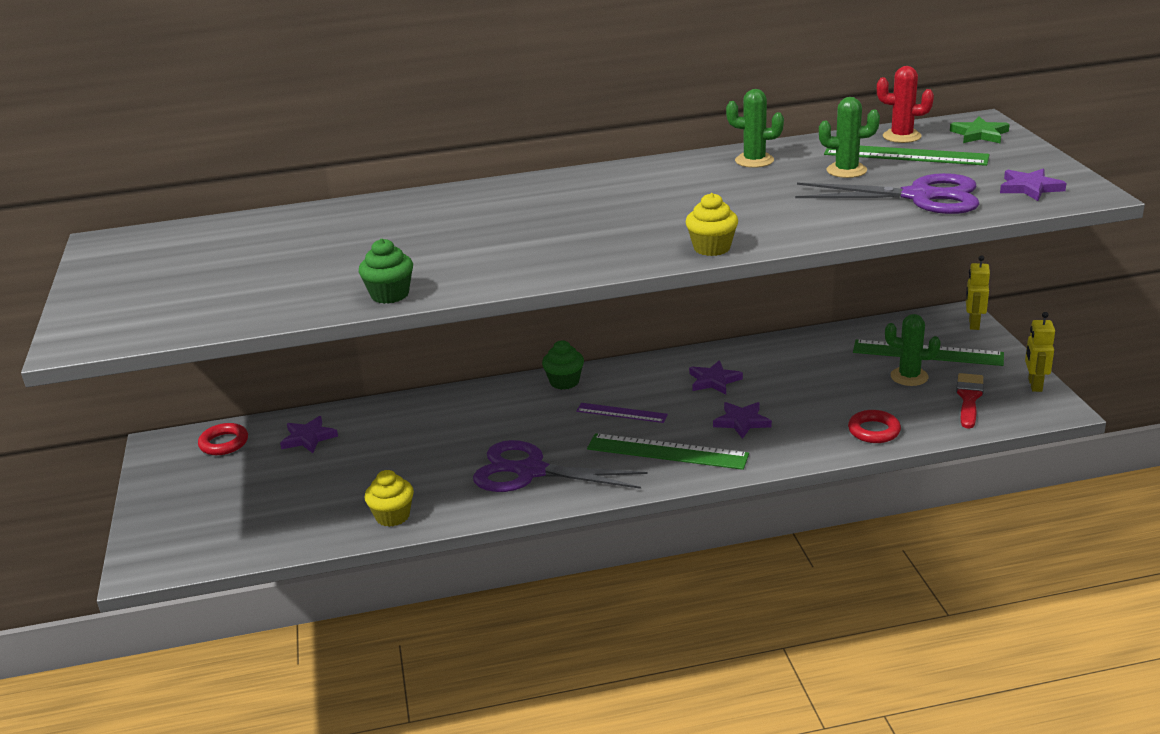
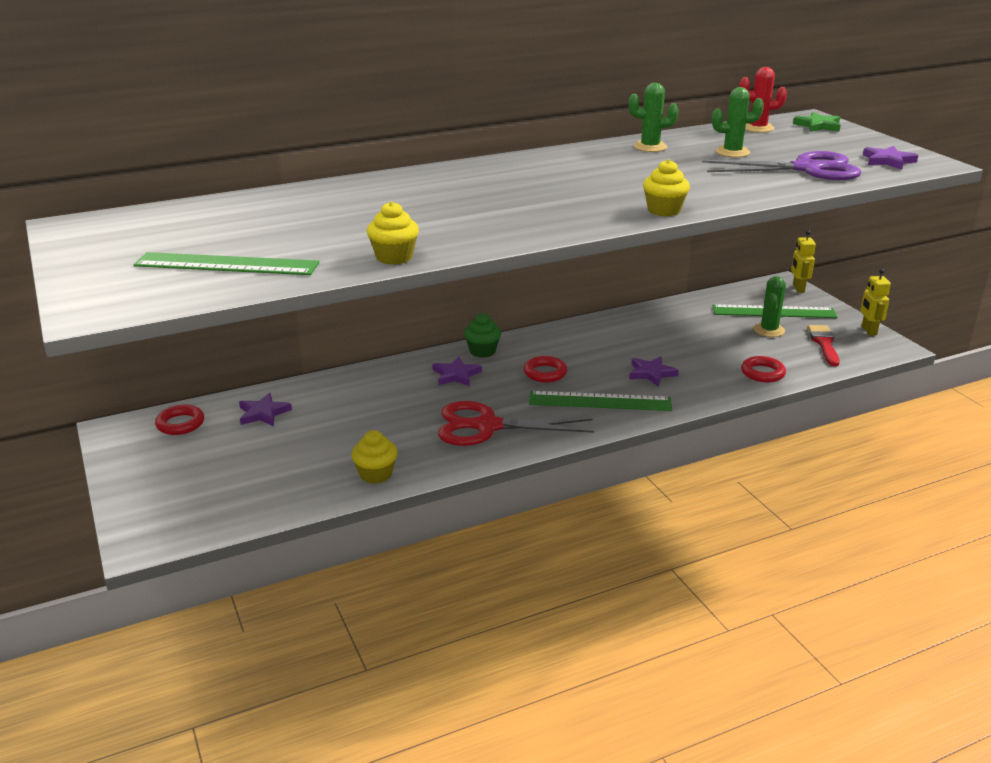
camera: 15 degrees left, 0 degrees up
green cupcake [359,239,413,304] -> yellow cupcake [367,201,419,265]
purple scissors [473,440,648,492] -> red scissors [438,401,594,446]
purple ruler [576,403,668,423] -> red ring [524,356,567,382]
purple star [689,360,743,394] -> purple star moved to [432,357,482,386]
green ruler [824,146,990,166] -> green ruler moved to [133,252,320,275]
green cactus [885,314,941,386] -> green cactus turned 75 degrees counterclockwise [754,276,786,337]

